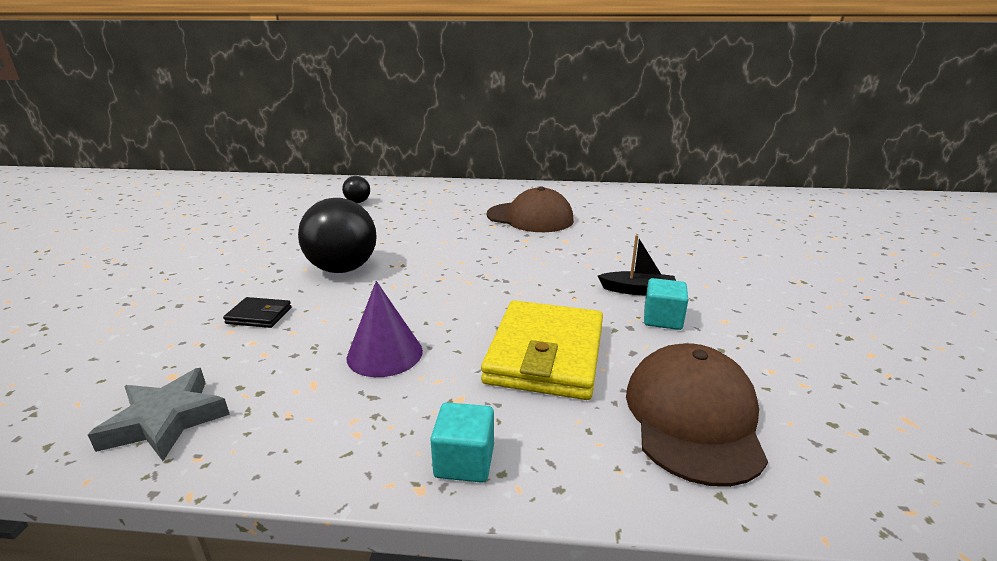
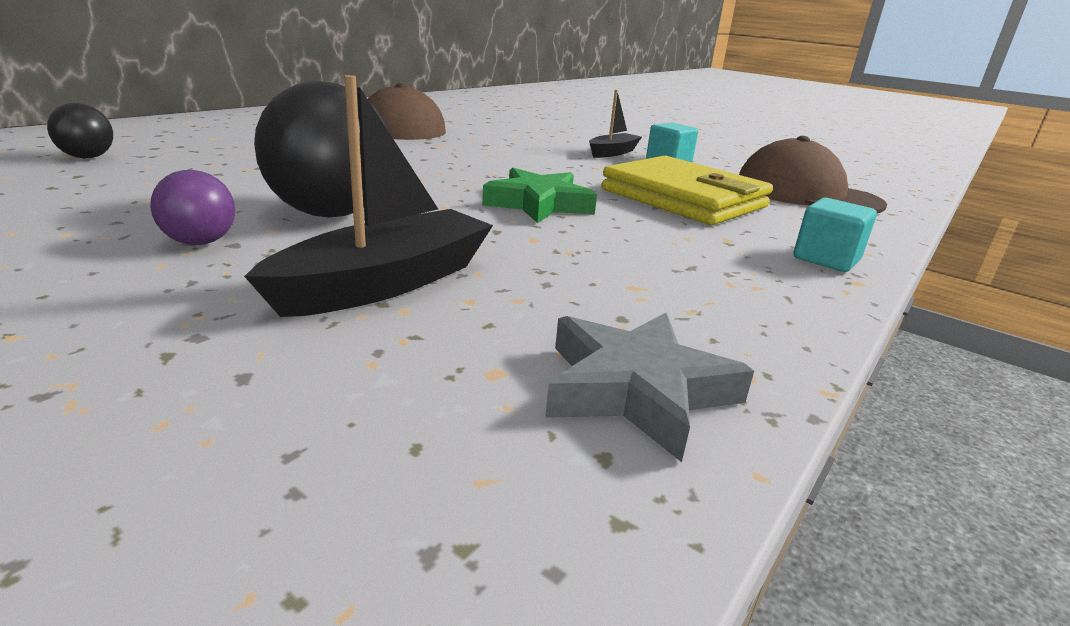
camera: 60 degrees left, 0 degrees up
black wallet [223,297,292,328] -> black boat [244,75,493,317]
purple cone [347,281,423,377] -> none
none -> purple ball [150,170,235,245]
none -> green star [482,168,597,223]

